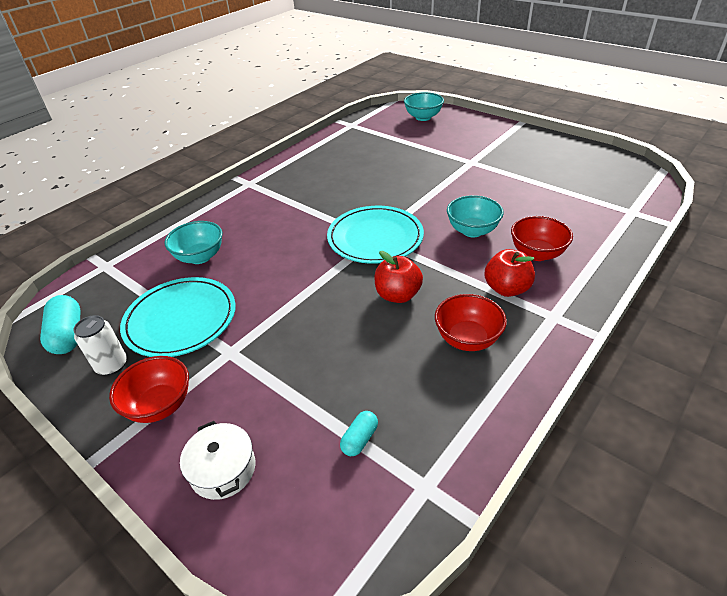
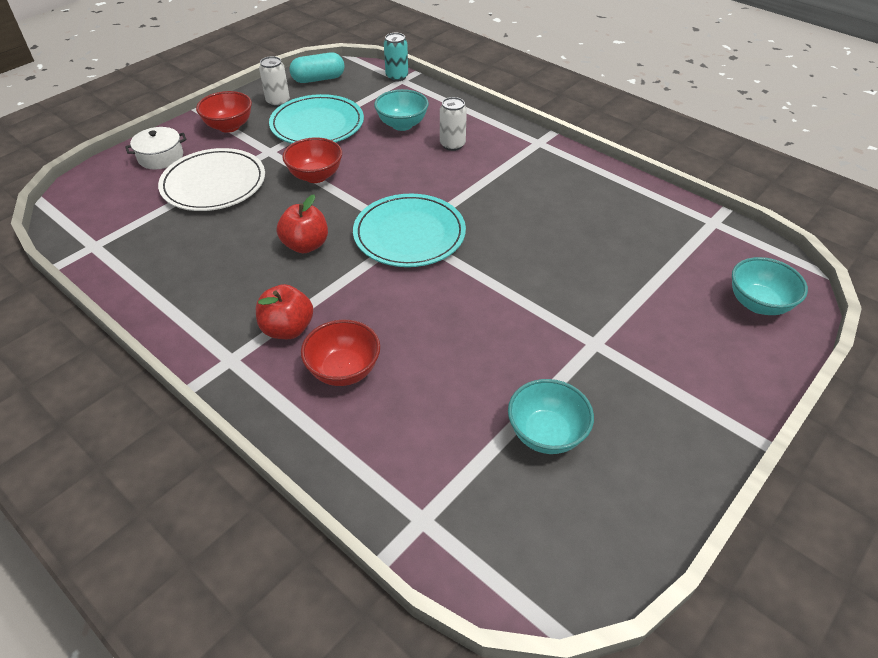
camera: 90 degrees right, 5 degrees up
turquoise capsule [340,411,378,456] -> none
red bowl [435,294,507,351] -> red bowl moved to [282,137,342,183]
turquoise bowl [447,195,504,237] -> turquoise bowl moved to [508,379,594,454]
none -> white plate [158,148,265,211]
none -> turquoise can [384,33,408,82]
none -> white can [440,97,467,151]

